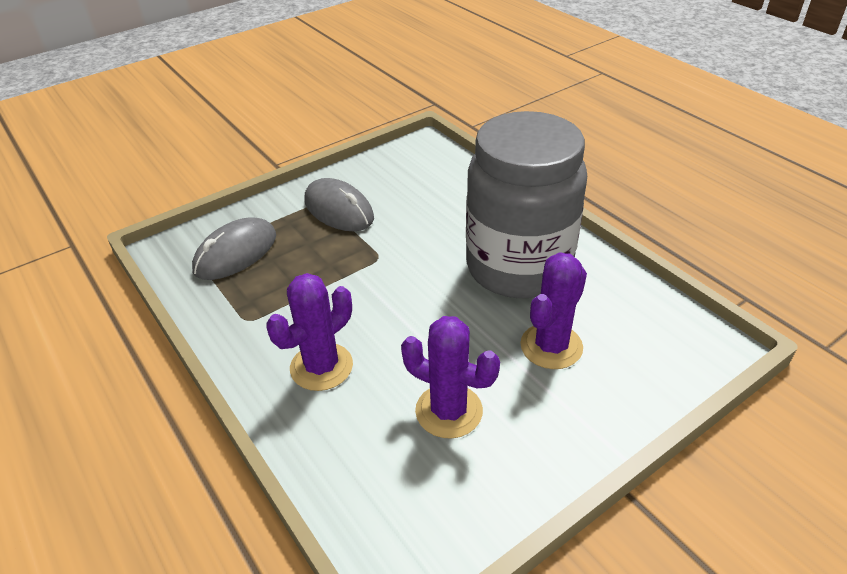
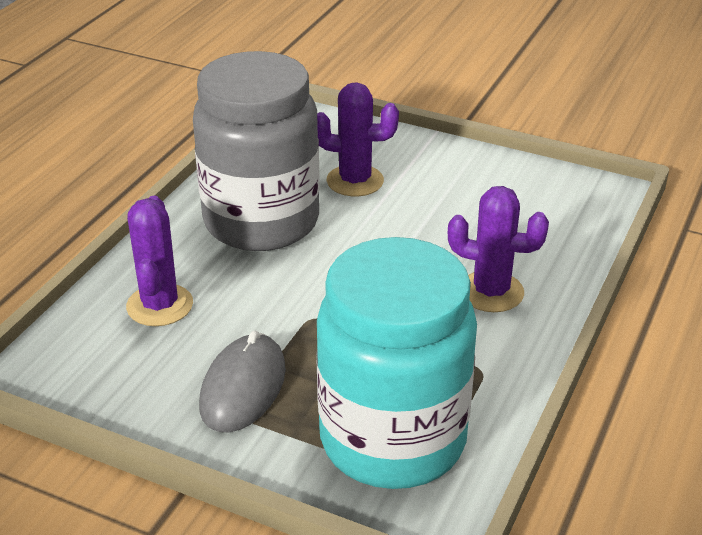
camera: 120 degrees left, 5 degrees down
grey mouse [192,217,276,280] -> turquoise jar [316,237,477,489]
purple cactus [401,316,500,439] -> purple cactus moved to [126,196,193,326]

